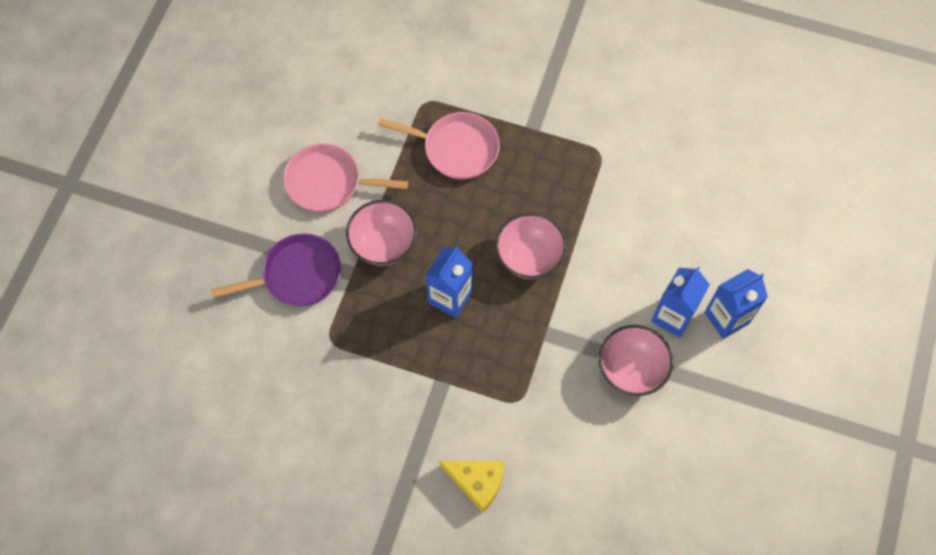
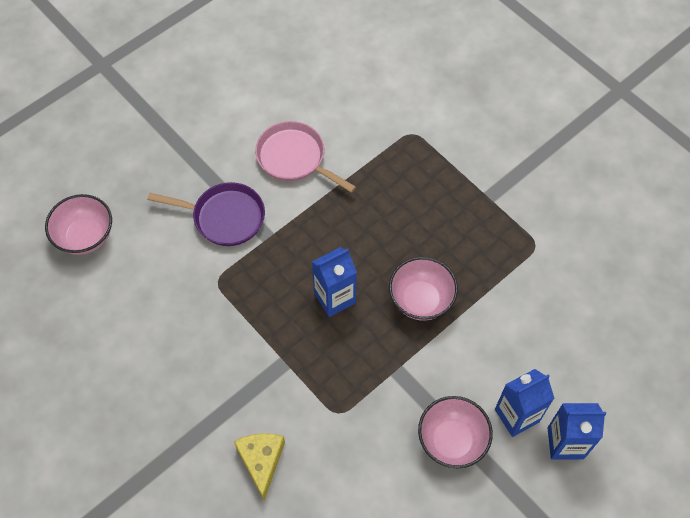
camera: 30 degrees right, 5 degrees down
pink bowl [346,200,417,266] -> pink bowl moved to [45,194,112,255]
pink pan [378,112,500,179] -> none
yellow cheese [439,461,504,513] -> yellow cheese turned 150 degrees counterclockwise [234,433,285,501]

